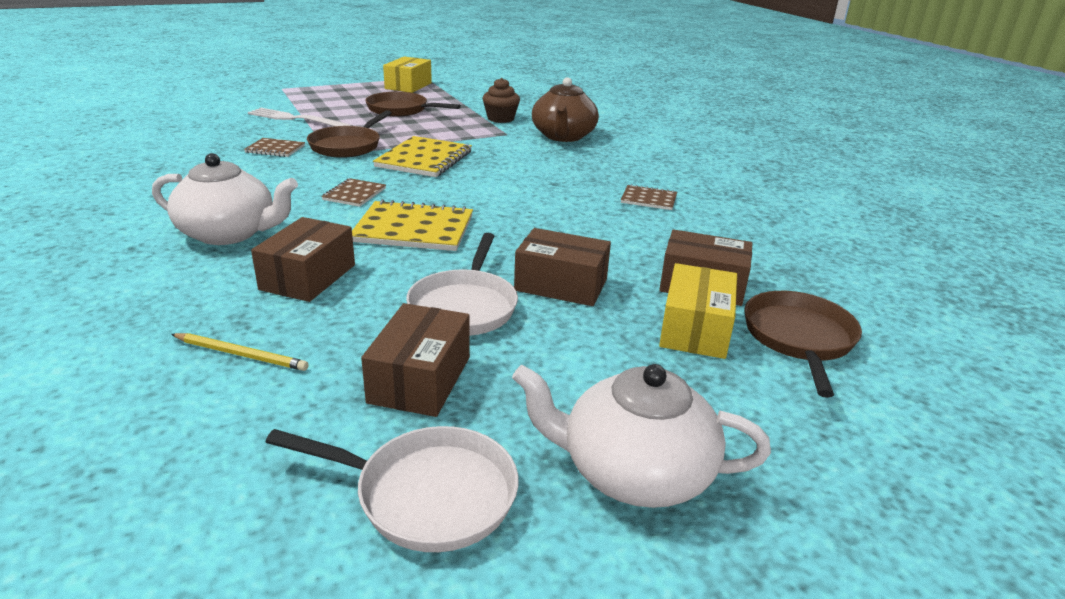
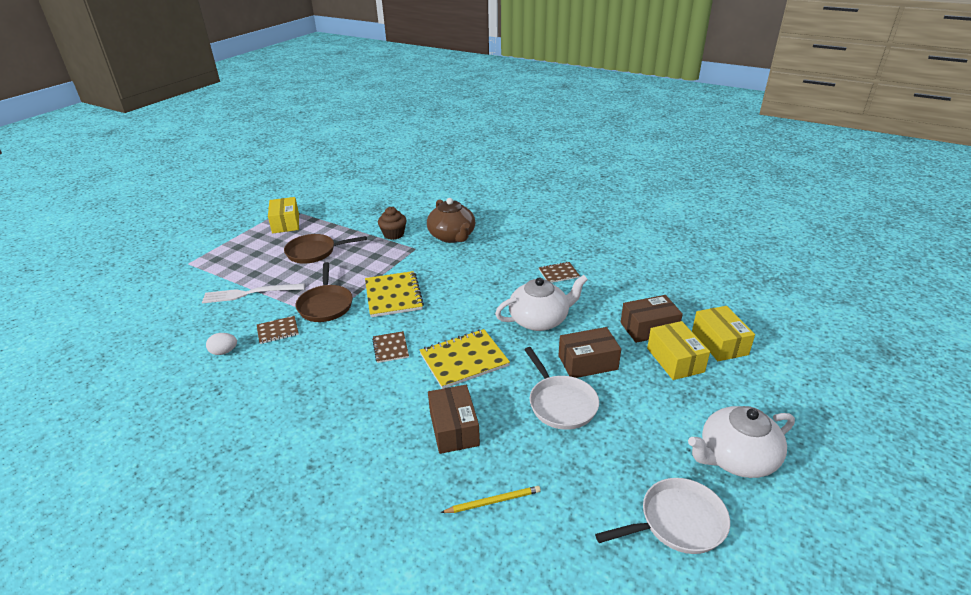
camera: 30 degrees left, 5 degrees up
white teapot [152,153,298,245] -> white teapot moved to [495,275,588,331]
brown box [361,303,470,417] -> none
brown pan [744,291,862,398] -> yellow box [692,306,755,361]
none -> white egg [206,333,237,355]

